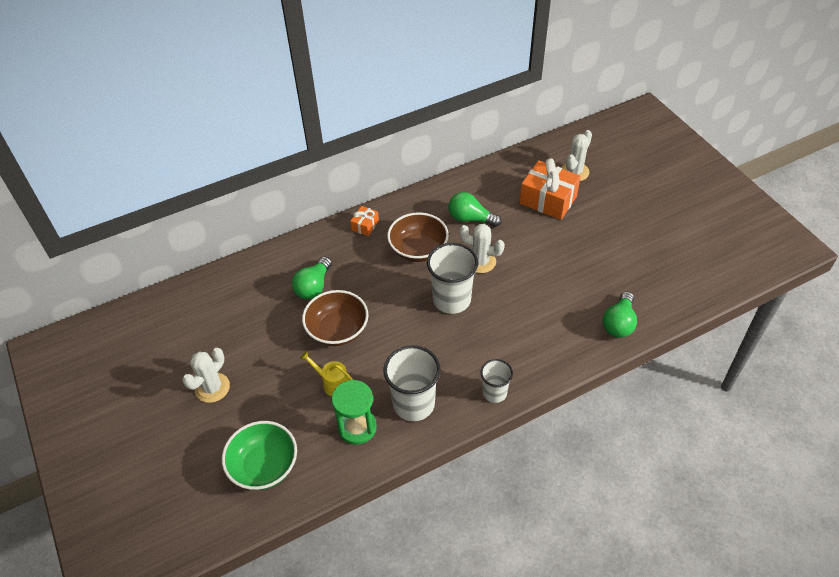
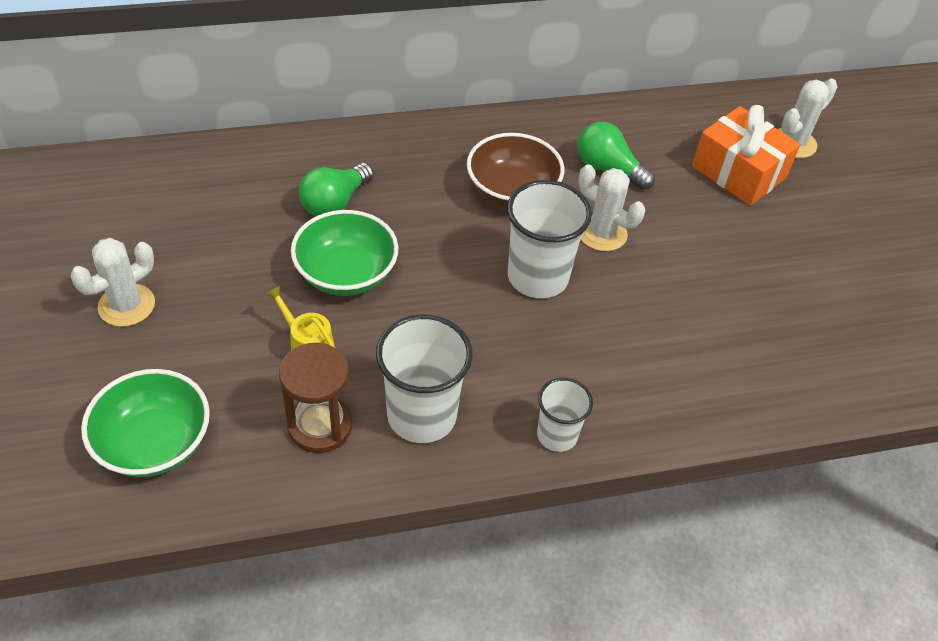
camera: 10 degrees right, 0 degrees up
brown bowl [302,290,368,346] -> green bowl [291,210,399,296]
green hourglass [332,380,377,445] -> brown hourglass [279,343,352,453]
orange gift [350,206,379,236] -> none
green light bulb [603,291,637,338] -> none

